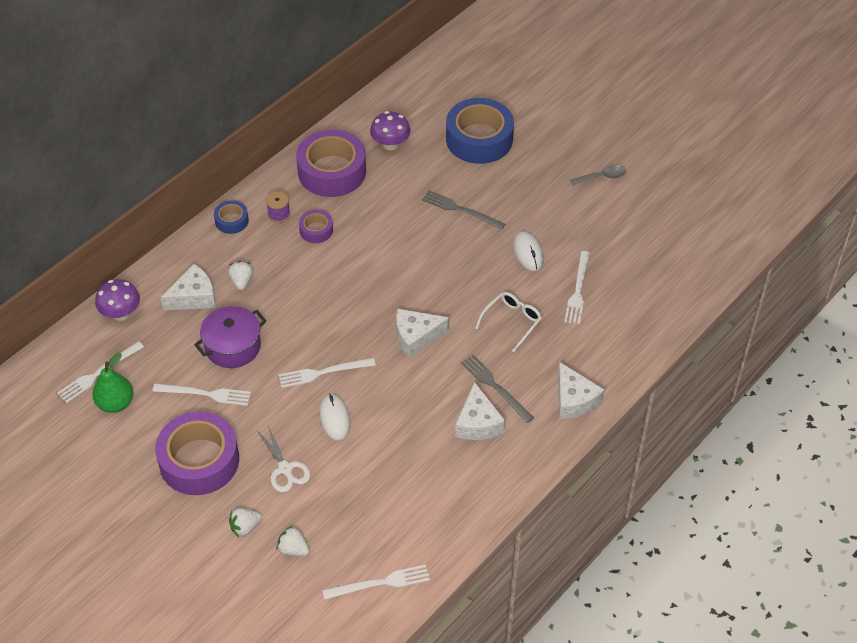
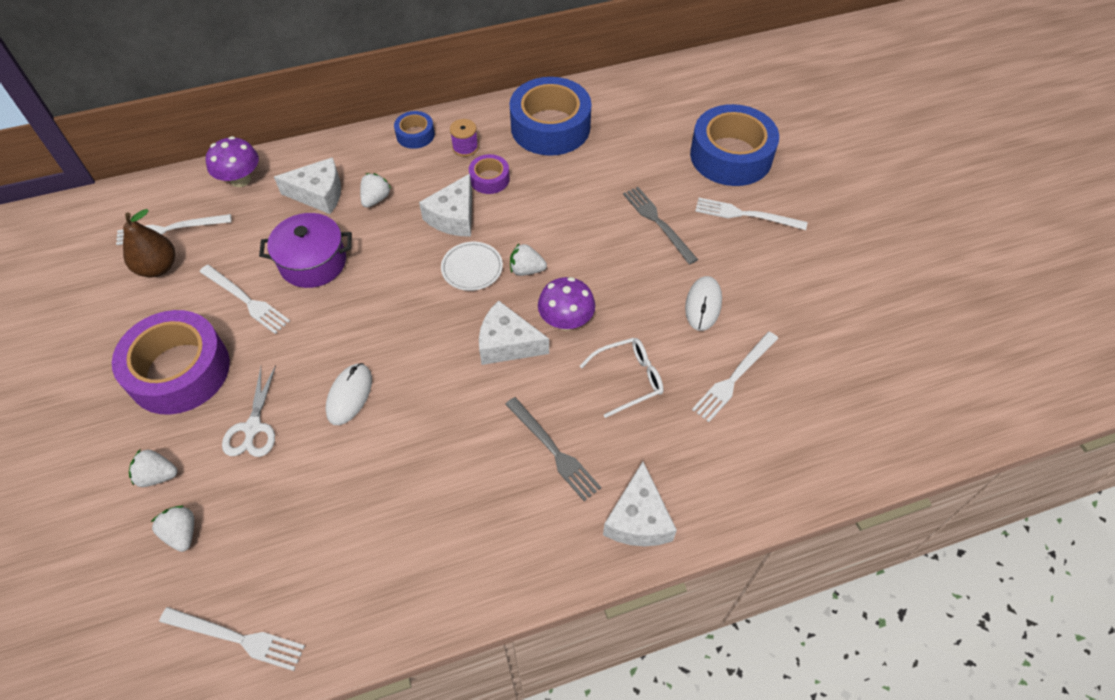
camera: 30 degrees right, 5 degrees up
green pear [92,353,134,413] -> brown pear [123,209,175,277]
white fork [279,358,376,388] -> white fork moved to [695,198,807,230]
purple tape [296,129,366,197] -> blue tape [509,77,591,156]
purple mushroom [370,111,410,151] -> purple mushroom moved to [538,277,595,331]
white cheese [455,382,505,440] -> white cheese moved to [419,174,472,237]
grey fork [461,355,534,423] -> grey fork turned 150 degrees clockwise [505,397,602,501]
grey spoon [570,165,626,185] -> none
none -> white plate [441,242,503,291]
none -> white strawberry [510,243,547,276]

